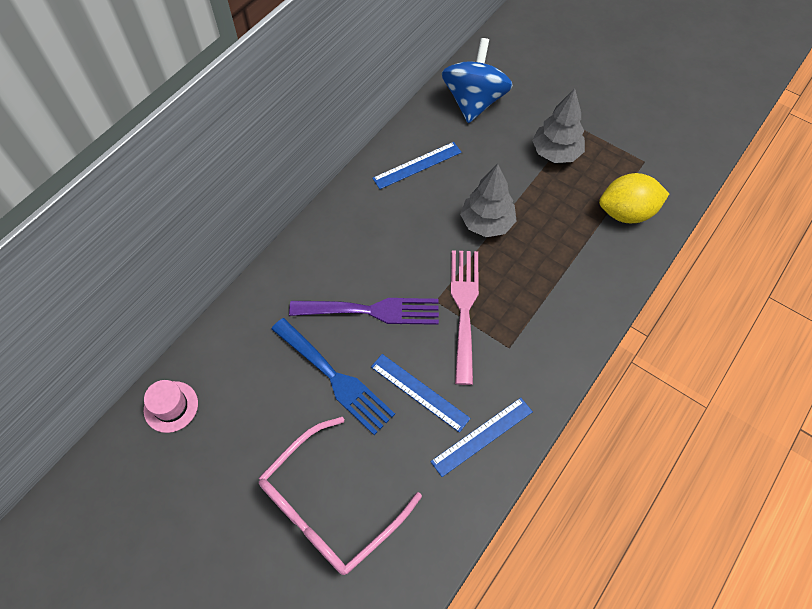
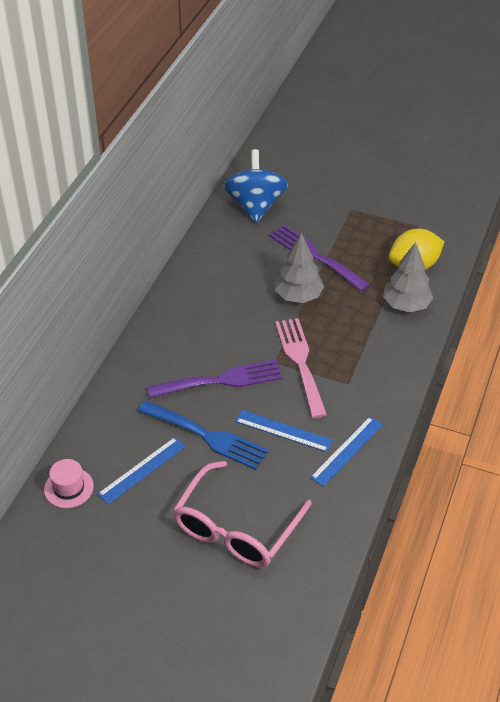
camera: 15 degrees left, 15 degrees down
blue ruler [372,142,462,189] -> blue ruler moved to [98,437,186,504]
grey tree [532,88,585,163] -> grey tree moved to [383,242,434,312]
none -> purple fork [269,224,370,292]

